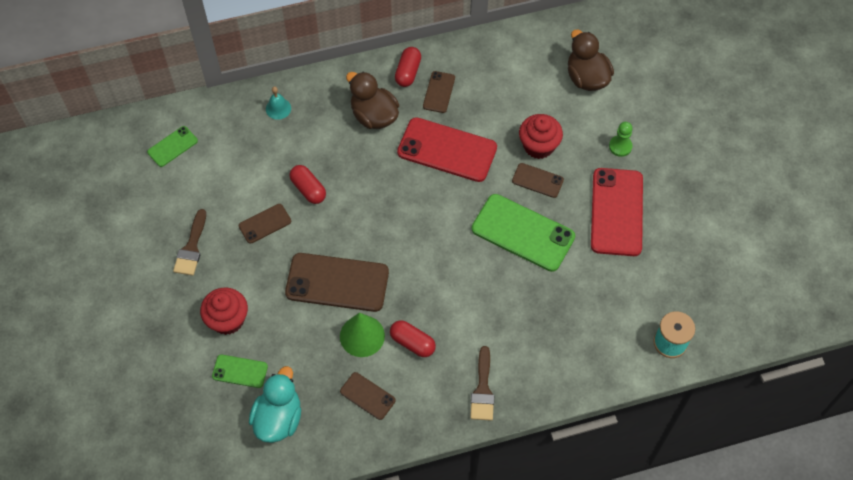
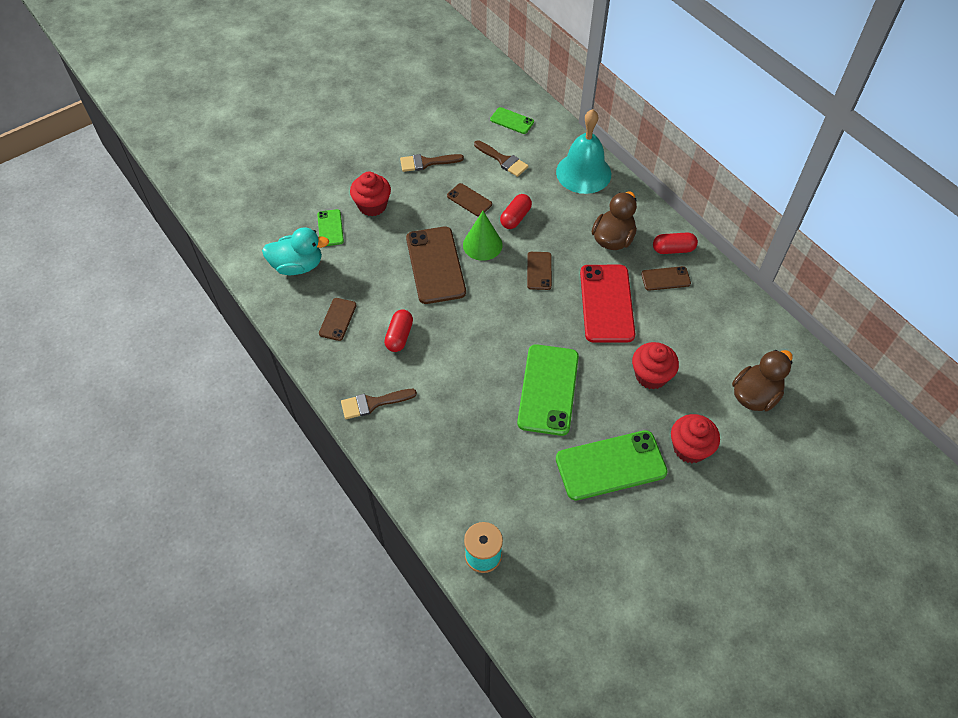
camera: 70 degrees right, 5 degrees down
turquoise bell [266,87,291,120] -> turquoise bell [556,109,611,194], size x2.35
green cone [340,313,385,357] -> green cone moved to [463,211,503,261]
brown phone [512,163,564,198] -> brown phone moved to [527,252,552,290]
red phone [591,168,643,256] -> green phone [556,430,668,500]
green pawn [609,122,633,157] -> red cupcake [671,414,720,463]
none -> brown brush [474,140,529,177]

